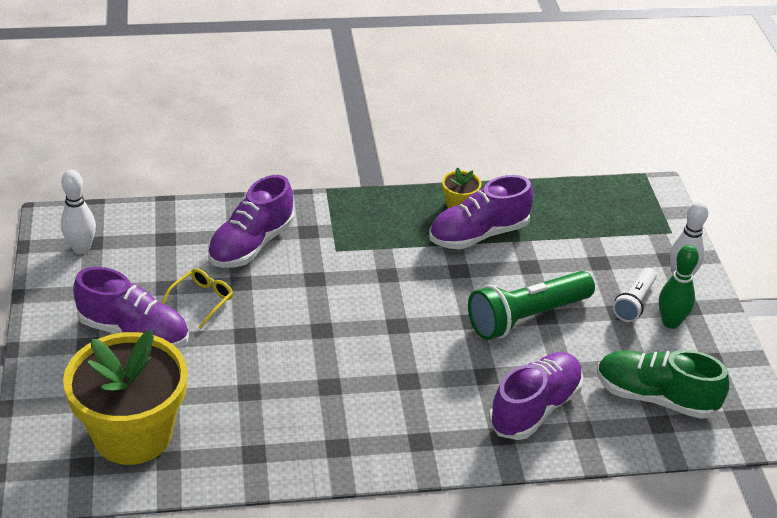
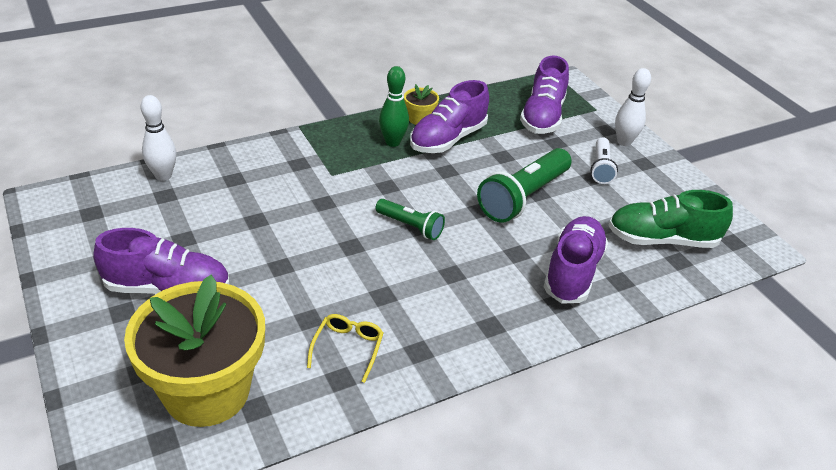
camera: 20 degrees left, 0 degrees up
white bowling pin [61,170,96,254] -> white bowling pin moved to [141,95,176,181]
yellow glasses [162,268,233,329] -> yellow glasses moved to [307,314,384,383]
purple shoe [208,175,294,268] -> purple shoe moved to [520,55,569,134]
green bowling pin [659,245,699,329] -> green bowling pin moved to [379,66,409,147]
none -> green flashlight [375,199,445,240]

